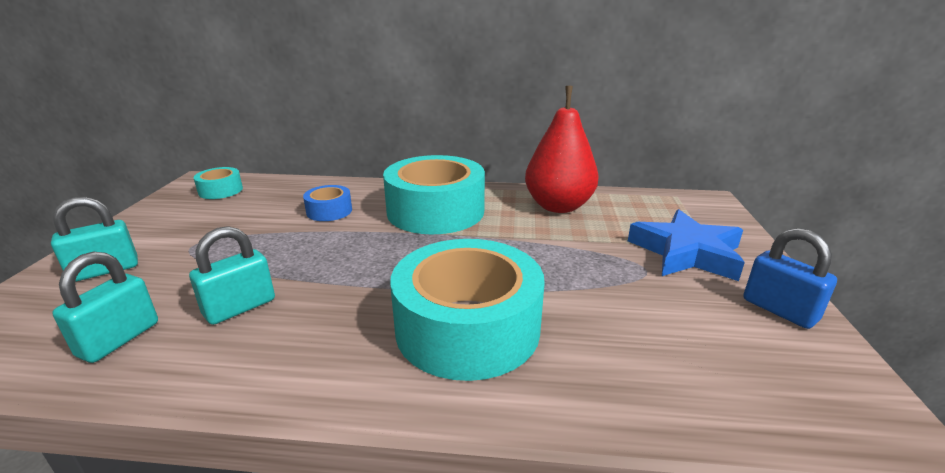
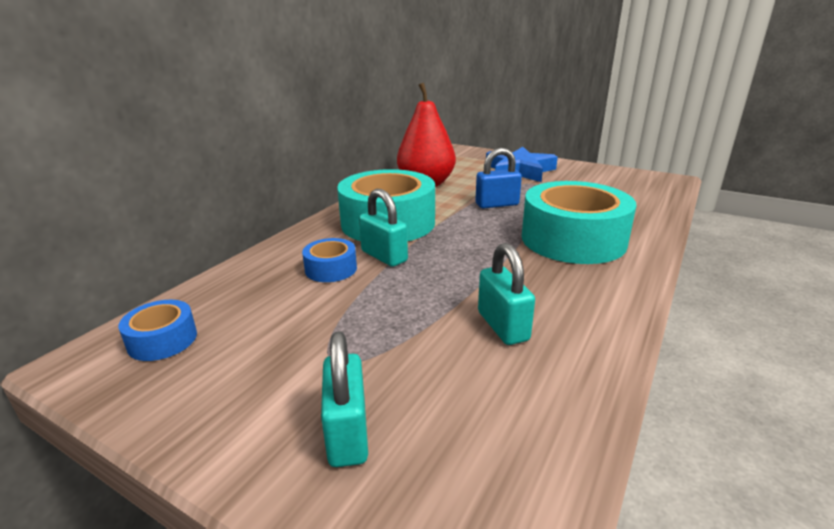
camera: 65 degrees left, 0 degrees up
turquoise padlock [52,252,158,363] -> turquoise padlock moved to [359,189,408,267]
turquoise tape [194,167,243,199] -> blue tape [118,300,197,361]
blue padlock [743,228,837,329] -> blue padlock moved to [475,148,522,209]

